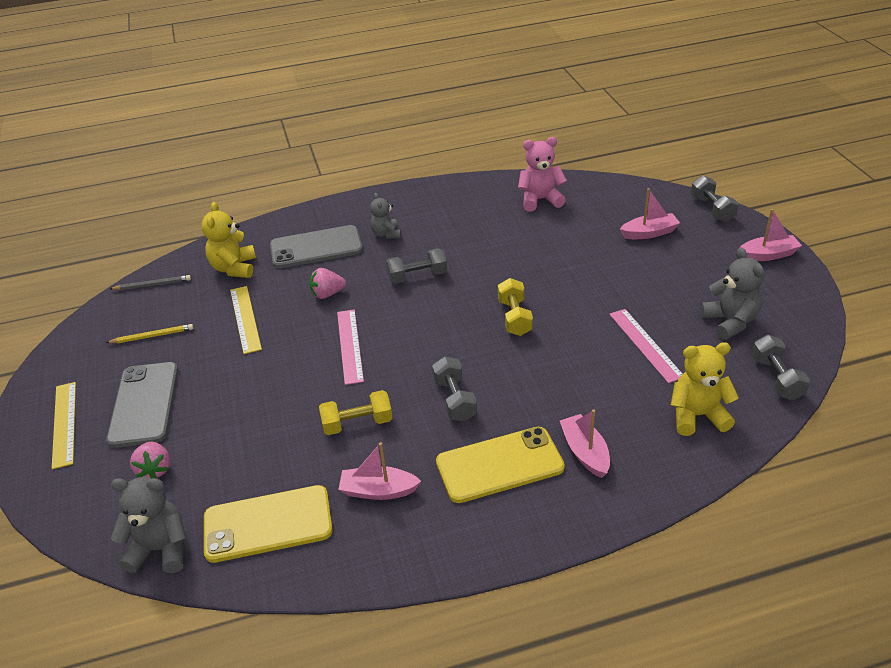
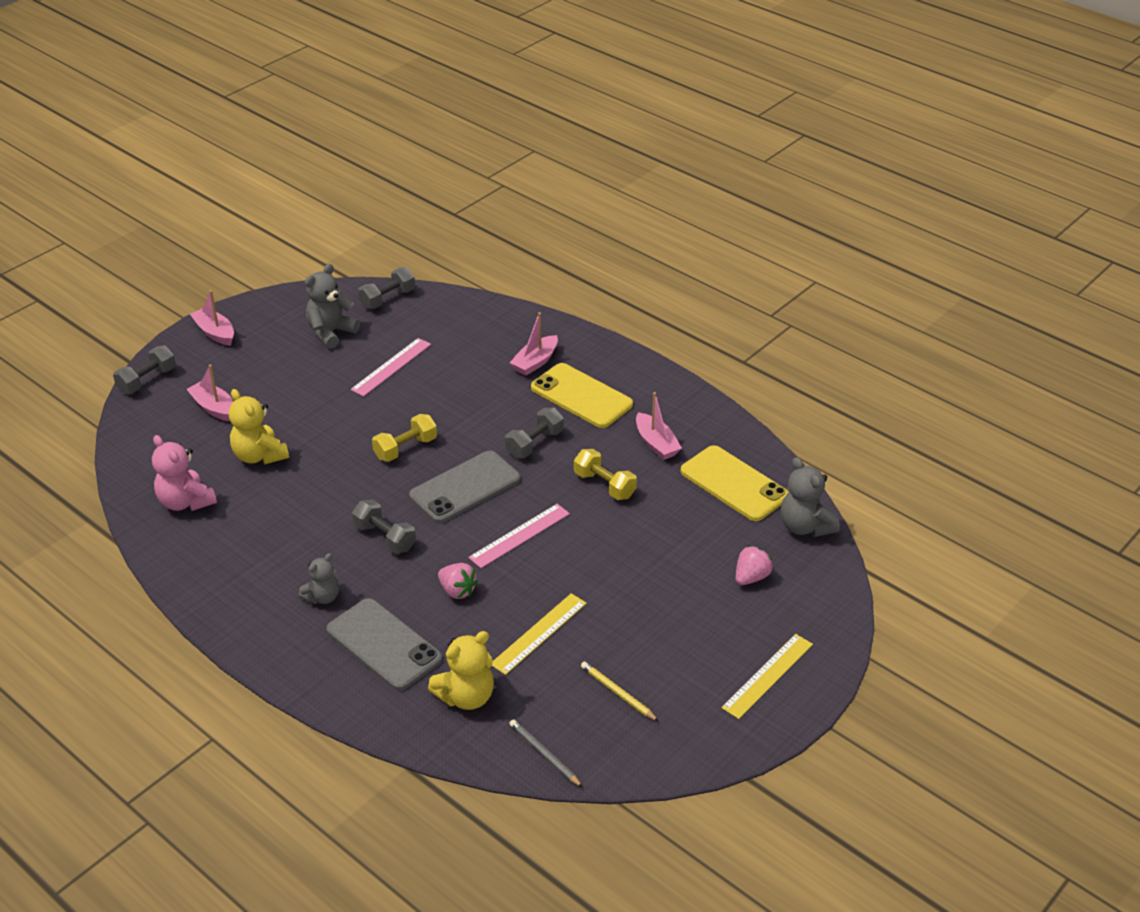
camera: 125 degrees left, 0 degrees up
grey phone [106,362,178,448] -> grey phone moved to [409,451,520,523]
yellow teddy bear [671,342,739,436] -> yellow teddy bear moved to [229,389,289,464]

